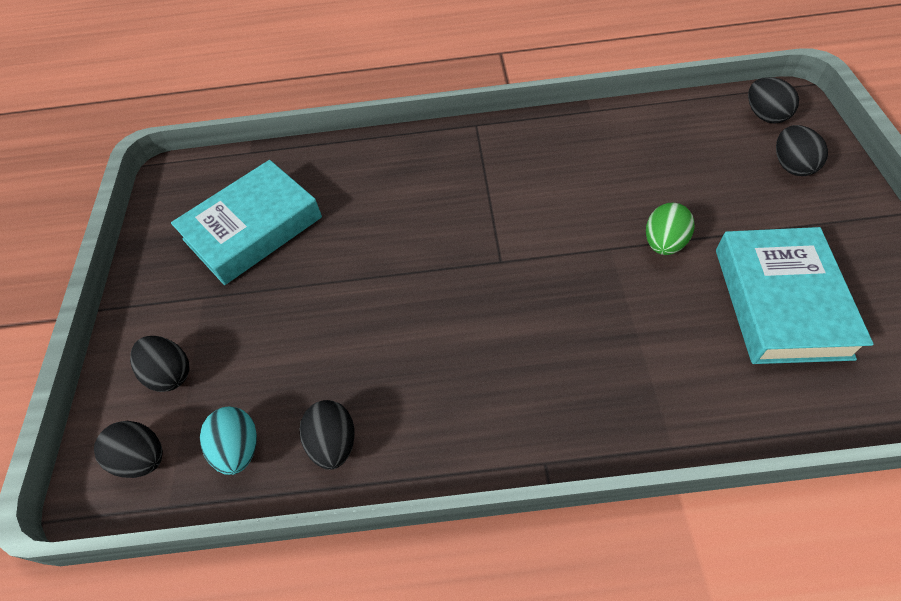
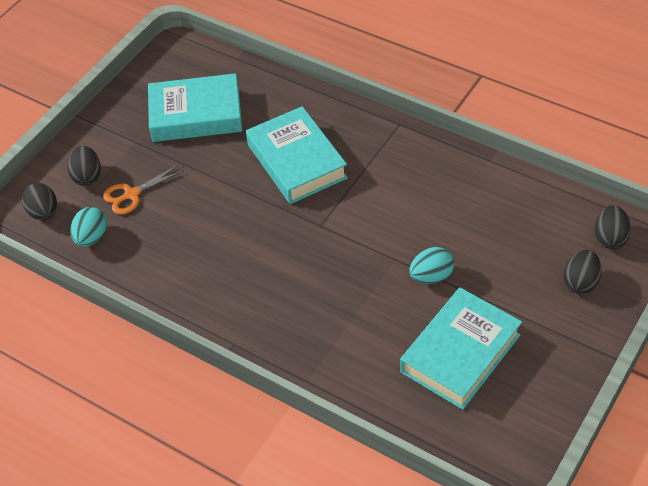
camera: 35 degrees right, 5 degrees down
black egg [300,400,354,470] -> none
green egg [646,203,694,255] -> turquoise egg [409,247,454,284]
none -> orange scissors [103,164,184,215]
none -> turquoise book [246,106,348,204]

